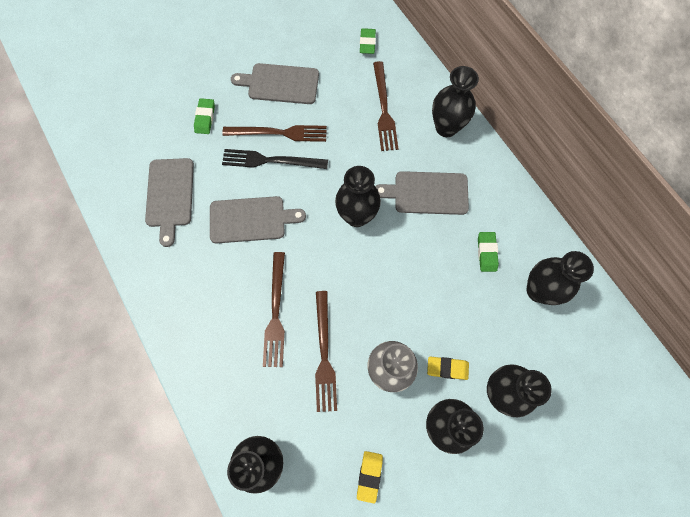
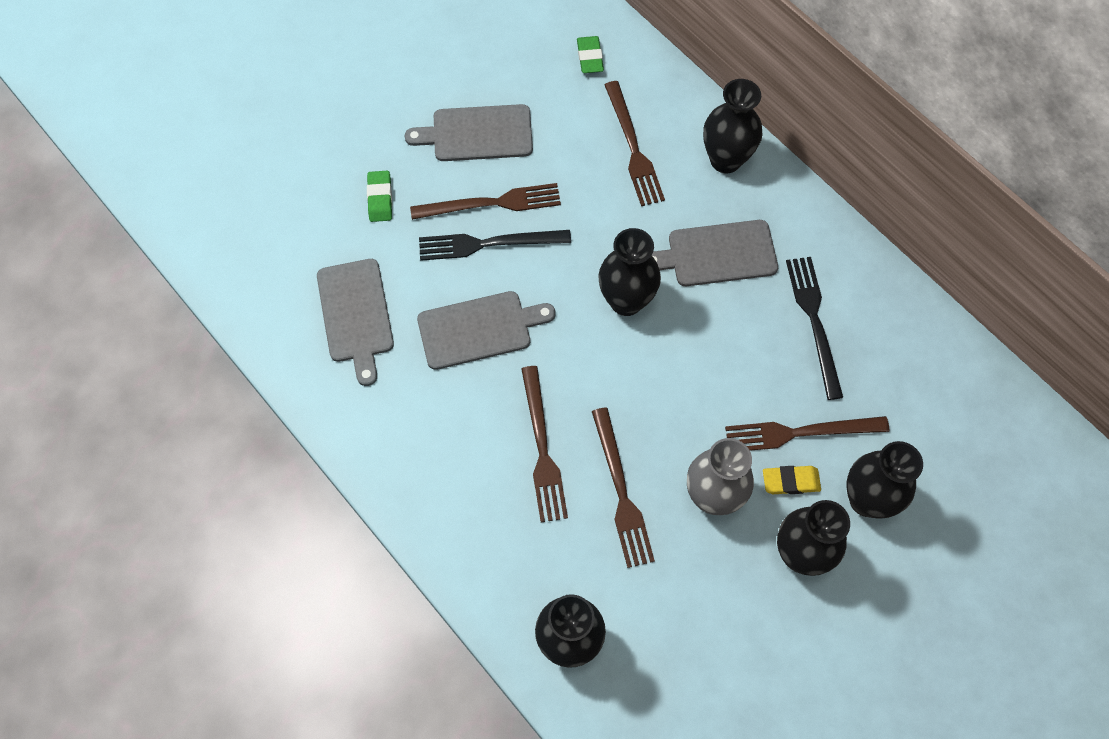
camera: 10 degrees left, 5 degrees down
yellow eraser [357,451,383,504] -> none
green eraser [478,232,499,272] -> black fork [786,257,843,400]
black vase [527,251,594,305] -> none
none -> brown fork [725,416,889,451]

